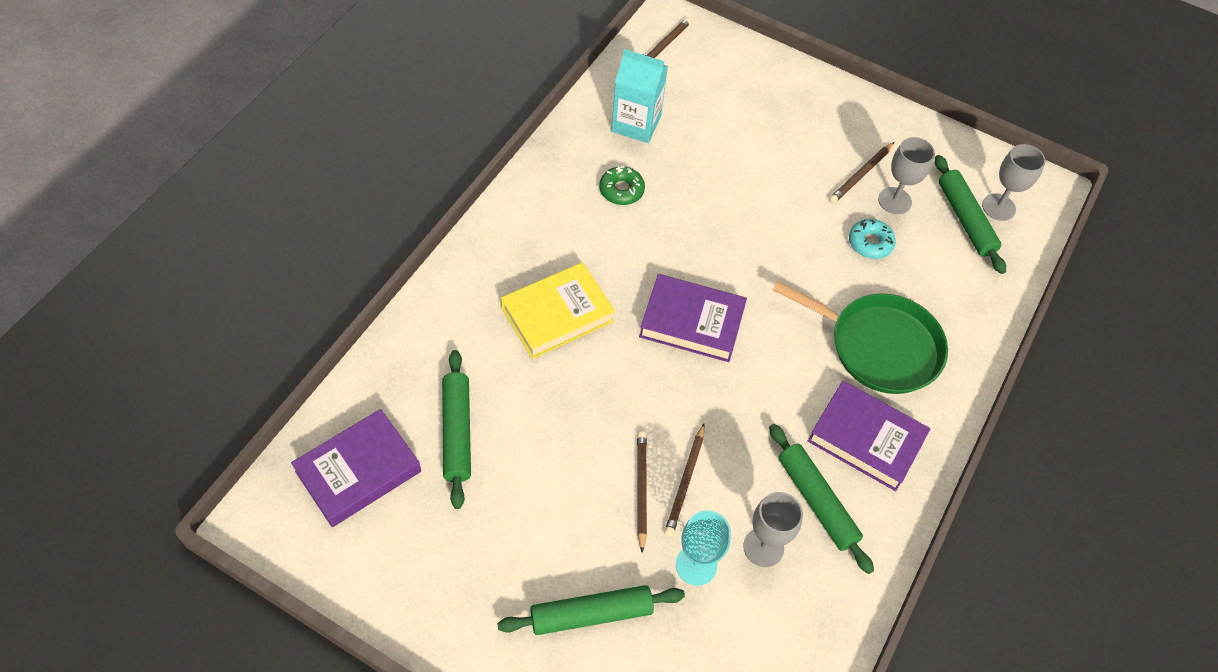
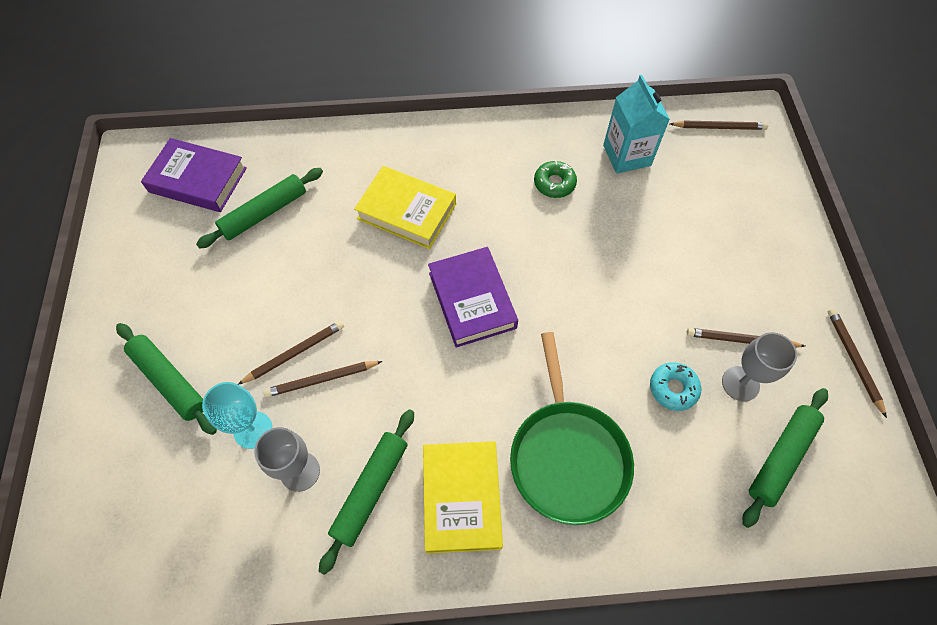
camera: 60 degrees right, 5 degrees up
purple book [808,381,930,491] -> yellow book [423,441,503,554]
grey goblet [982,144,1045,221] -> none
none -> brown pencil [828,309,887,418]

